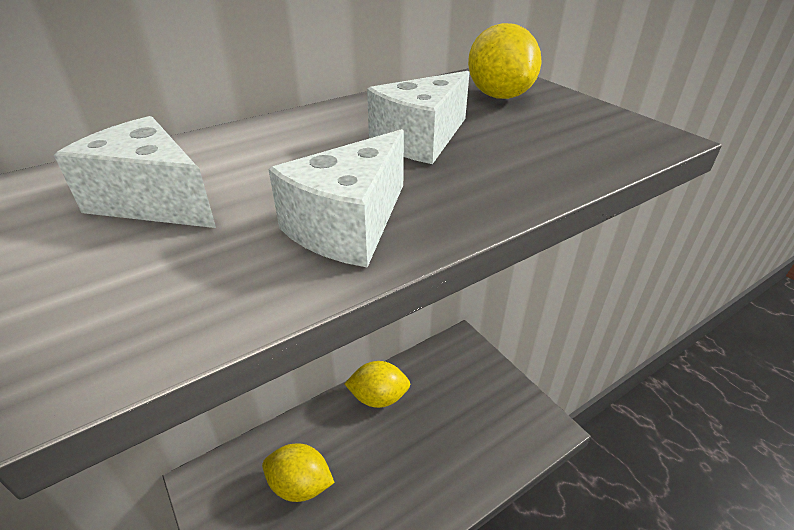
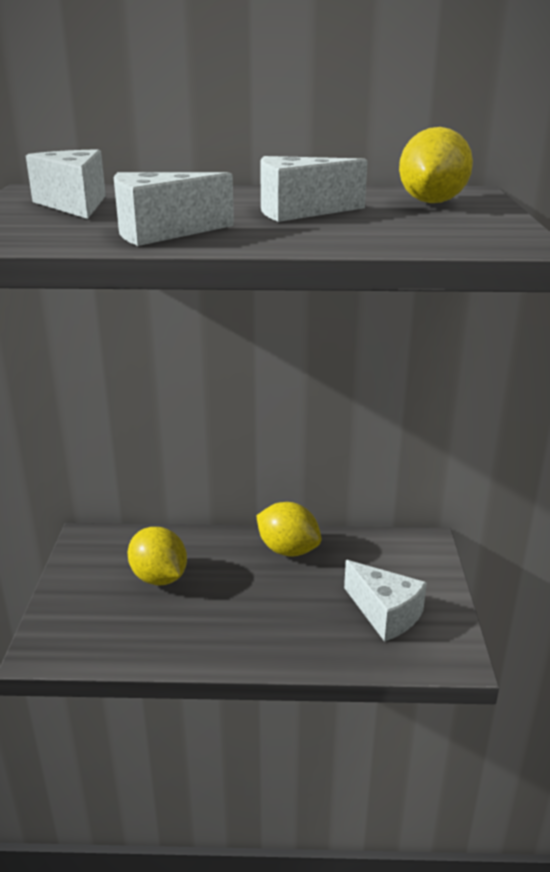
camera: 35 degrees right, 10 degrees down
none -> white cheese [344,560,427,642]

